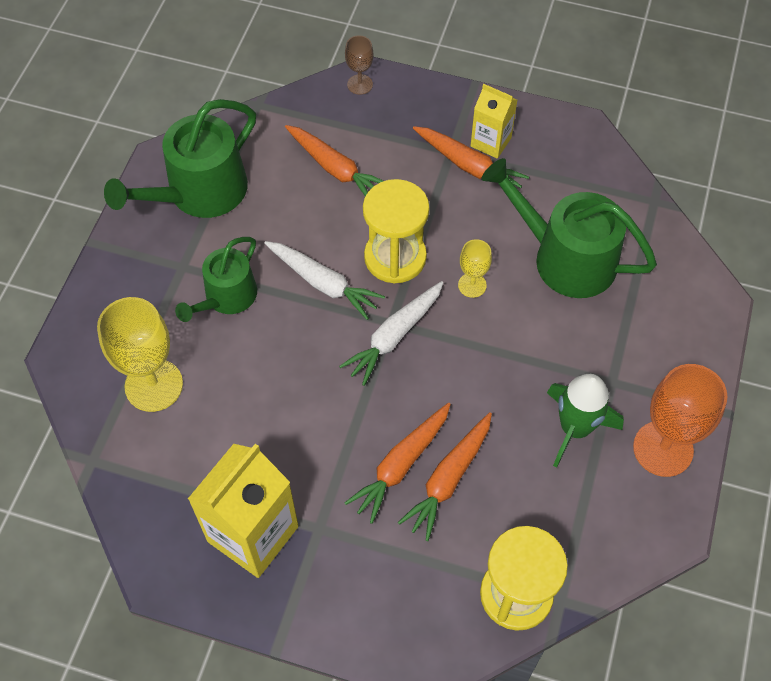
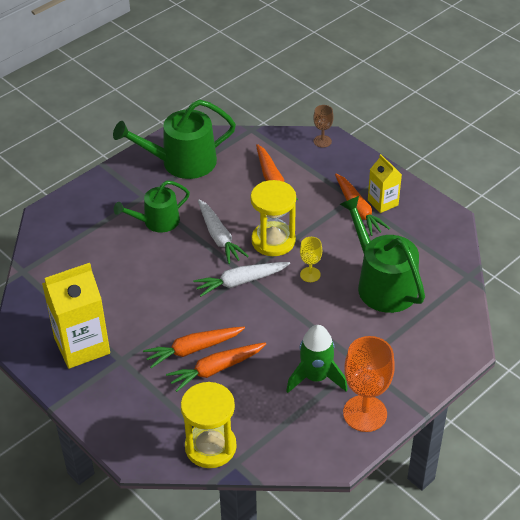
camera: 30 degrees right, 15 degrees down
yellow goblet [97,297,183,412] -> none

